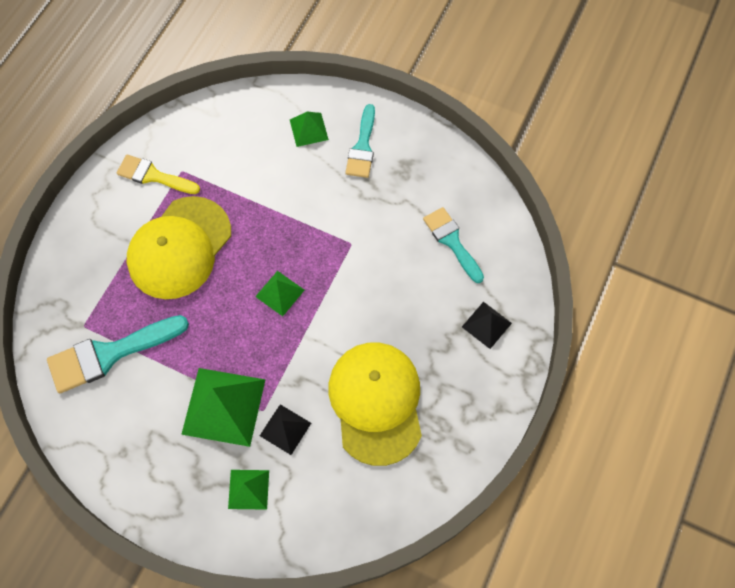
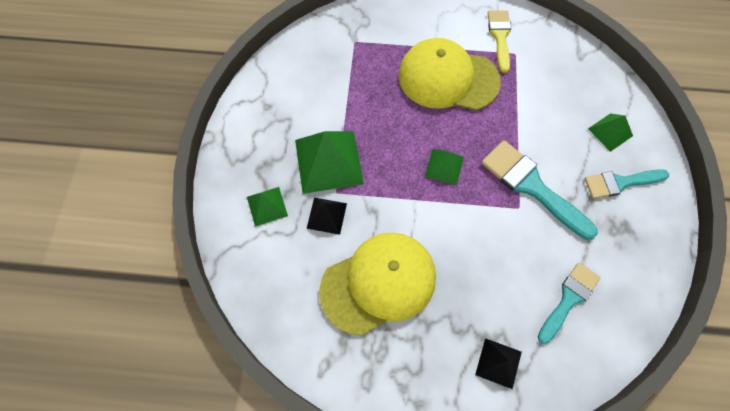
camera: 70 degrees right, 0 degrees up
turquoise brush [47,315,189,393] -> turquoise brush moved to [481,140,598,240]

